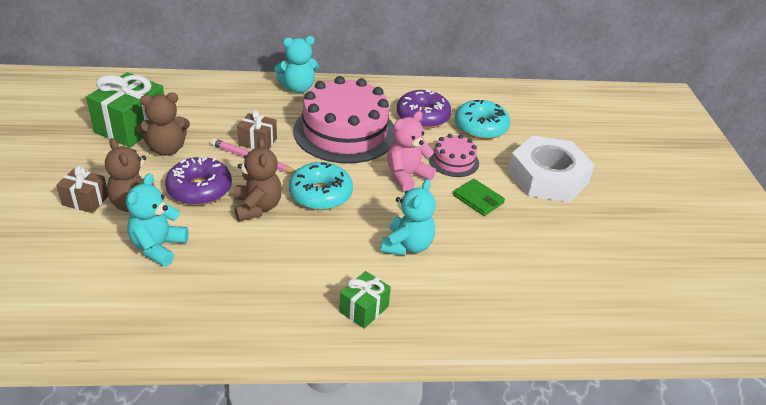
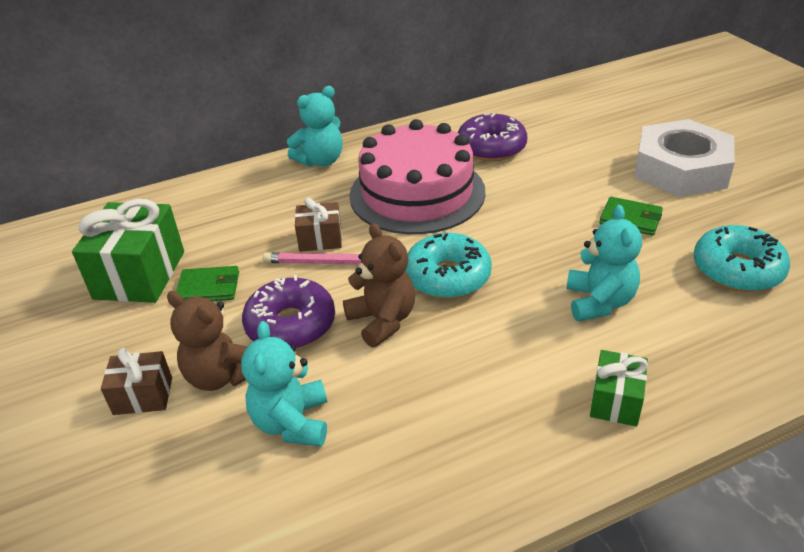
camera: 15 degrees left, 0 degrees up
brown teddy bear [136,93,190,156] -> green wallet [176,266,239,301]
pink teddy bear [387,111,436,192] -> none
pink cake [429,134,479,177] -> none
turquoise donut [455,100,510,139] -> turquoise donut moved to [694,225,790,292]

